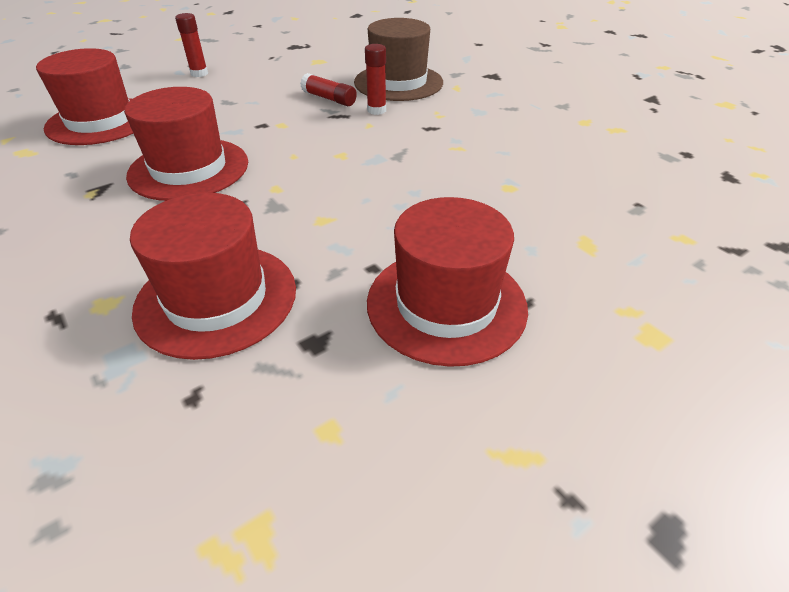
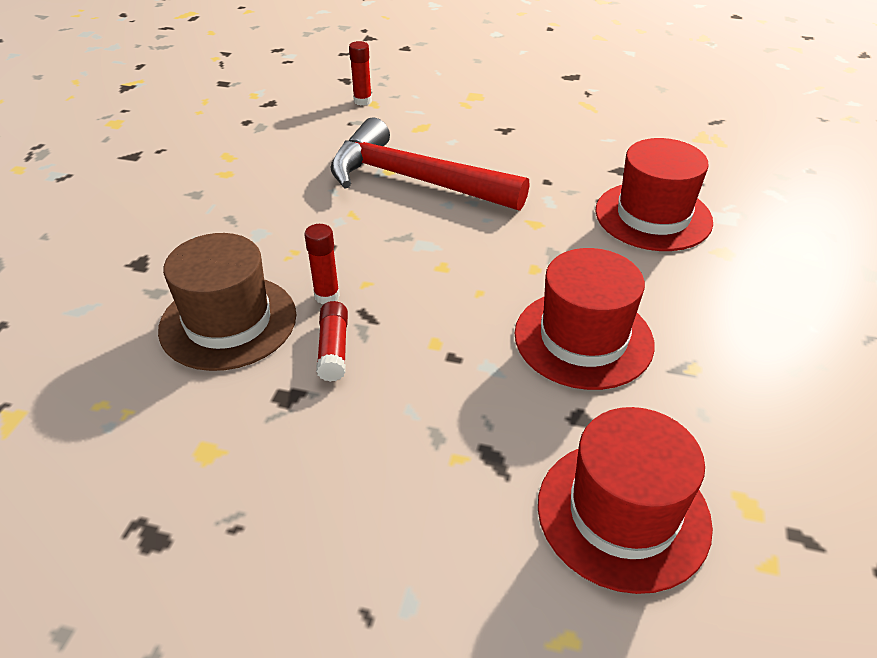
camera: 130 degrees left, 0 degrees up
red glue stick [175,13,208,77] -> red glue stick moved to [349,41,372,106]
red hat [367,197,528,367] -> none
none -> red hammer [330,117,529,211]

